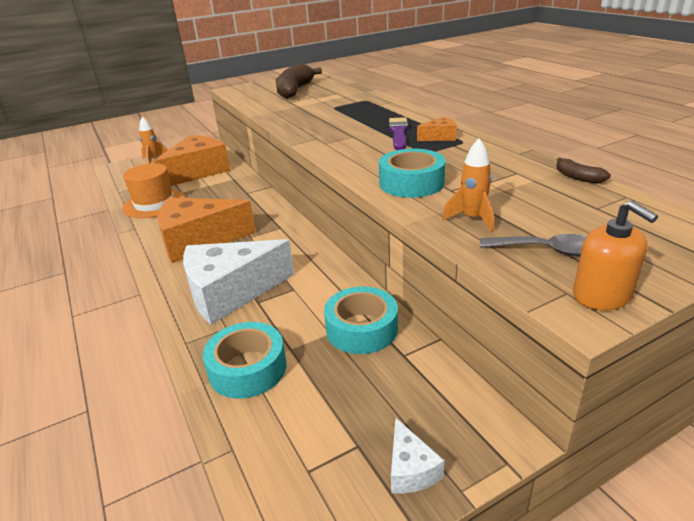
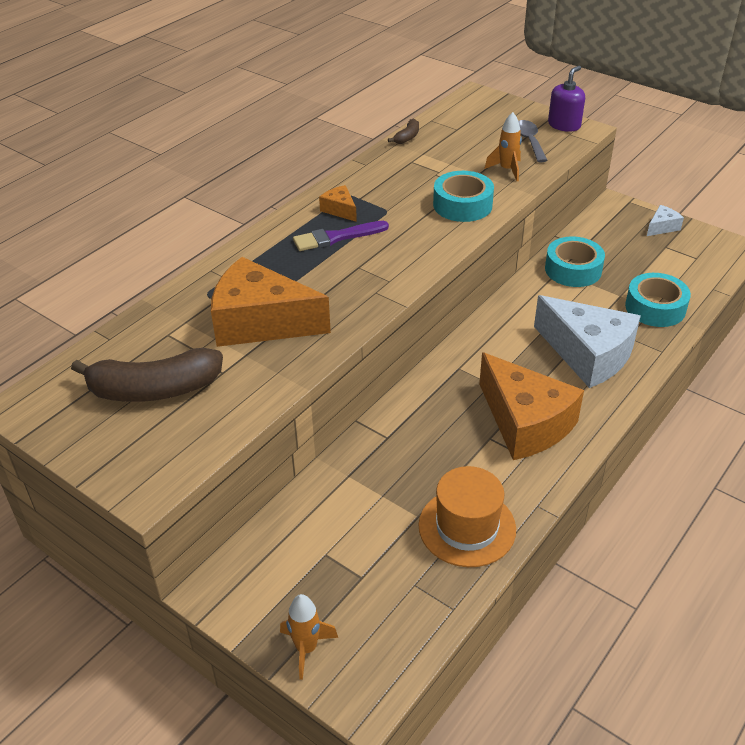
camera: 115 degrees left, 10 degrees up
orange cheese [154,135,230,186] -> orange cheese moved to [211,257,331,347]
orange soap dispenser [573,200,658,311] -> purple soap dispenser [548,66,585,132]

